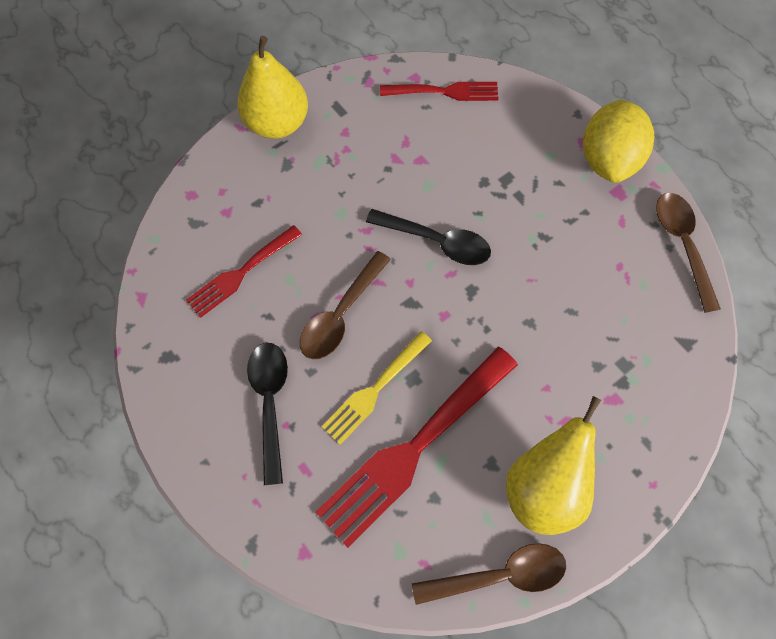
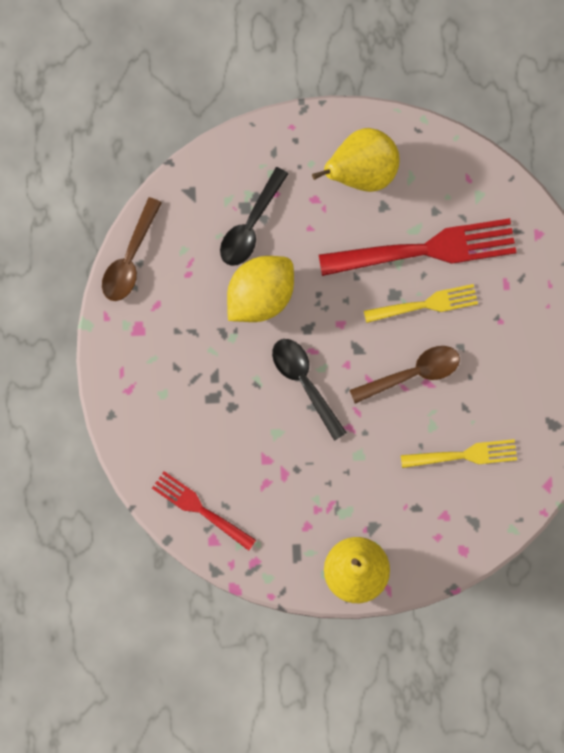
camera: 145 degrees left, 10 degrees up
red fork [186,225,302,318] -> yellow fork [401,439,517,468]
black spoon [247,343,288,485] -> black spoon moved to [220,167,288,266]
brown spoon [412,544,566,605] -> none
yellow lemon [583,99,654,183] -> yellow lemon moved to [227,256,294,322]

